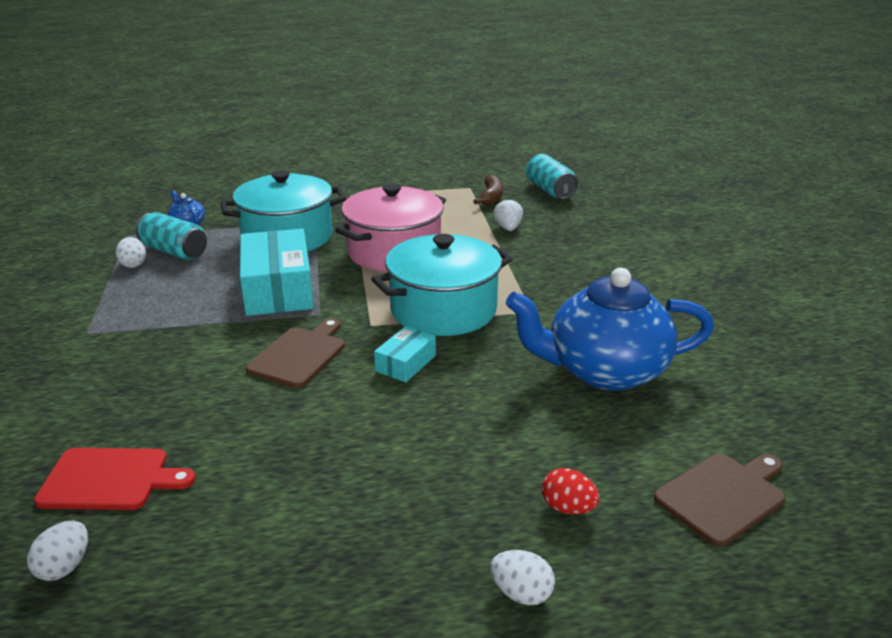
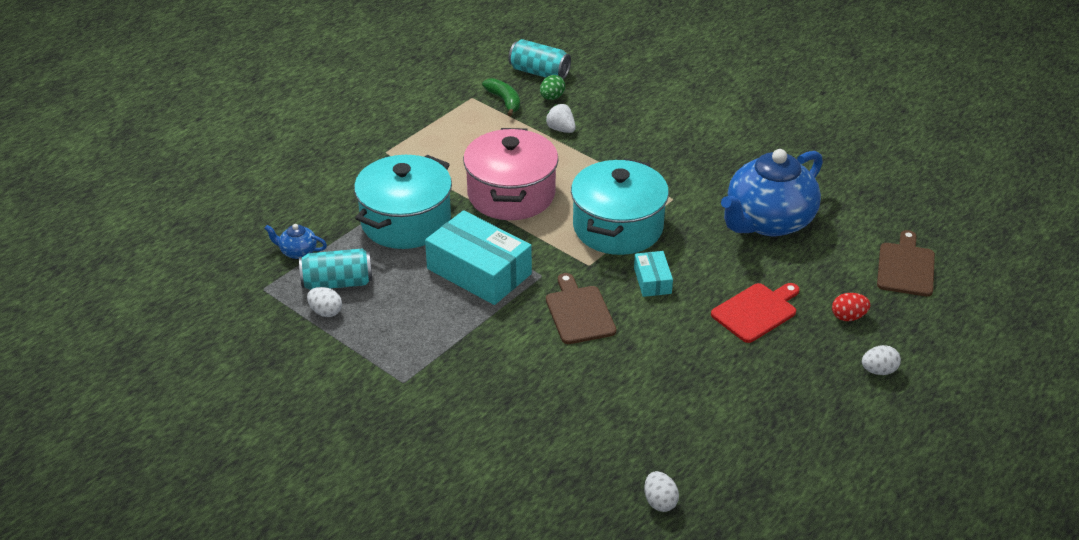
camera: 40 degrees left, 10 degrees up
red cutting board [34,448,195,510] -> red cutting board moved to [711,283,800,343]
brown banana [473,175,503,205] -> green banana [482,78,520,116]
none -> green egg [540,75,565,100]

